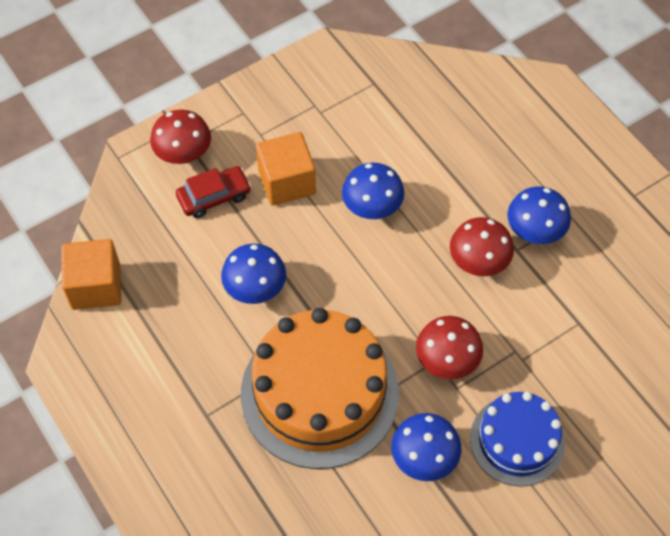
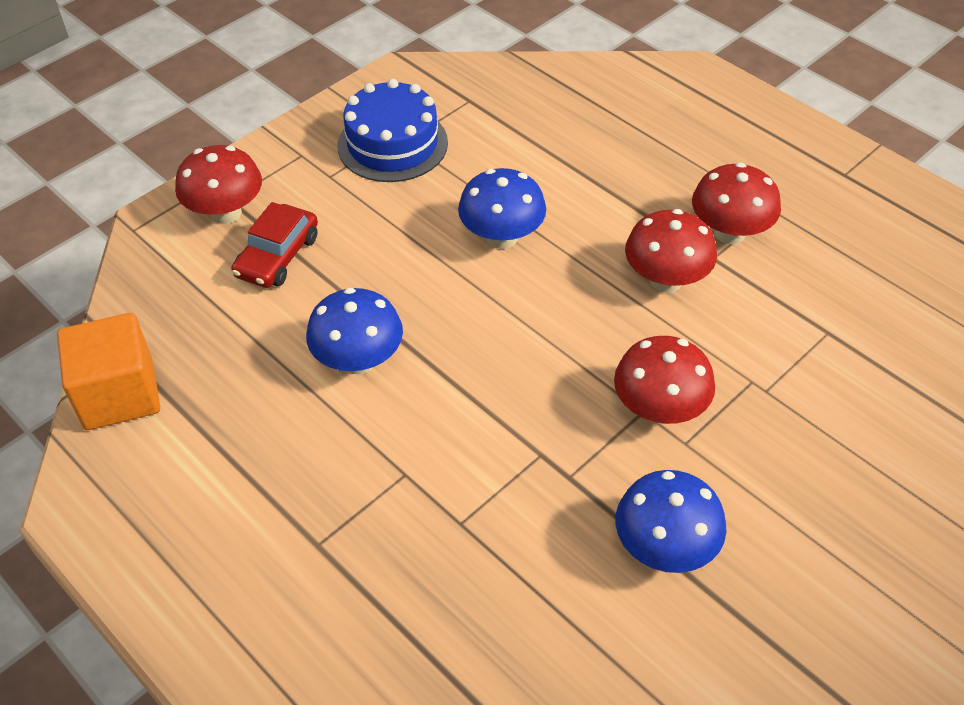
camera: 10 degrees left, 10 degrees down
red car [176,166,251,218] -> red car turned 150 degrees clockwise [231,202,318,288]
orange cake [241,308,399,469] -> none
orange cube [256,132,316,206] -> none
blue cake [470,392,565,487] -> blue cake moved to [337,79,448,182]
blue mushroom [508,186,571,244] -> red mushroom [692,163,781,244]

